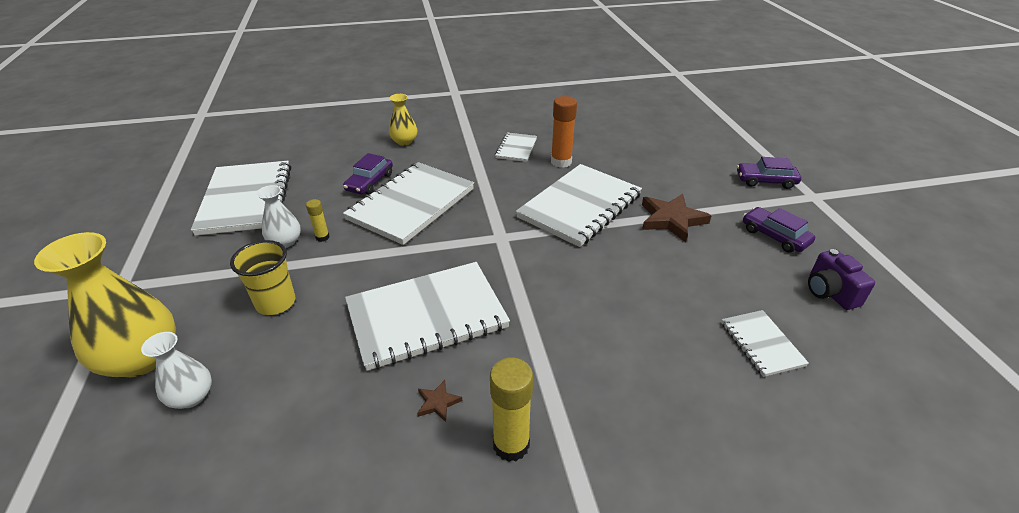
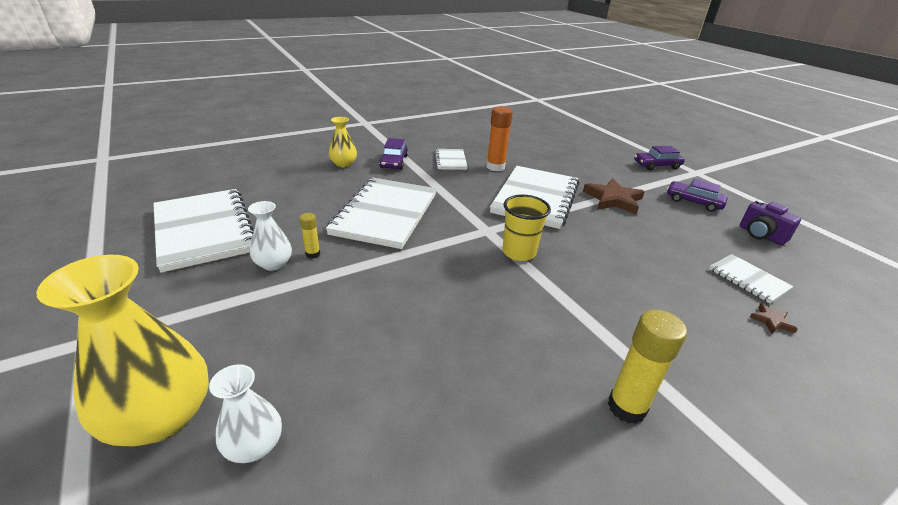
camera: 20 degrees left, 5 degrees down
yellow cup [230,240,295,315] -> yellow cup moved to [503,195,551,261]
purple car [343,153,393,195] -> purple car moved to [379,138,408,169]
white notebook [345,262,510,371] -> none
brown star [417,380,462,422] -> brown star moved to [749,303,798,334]

